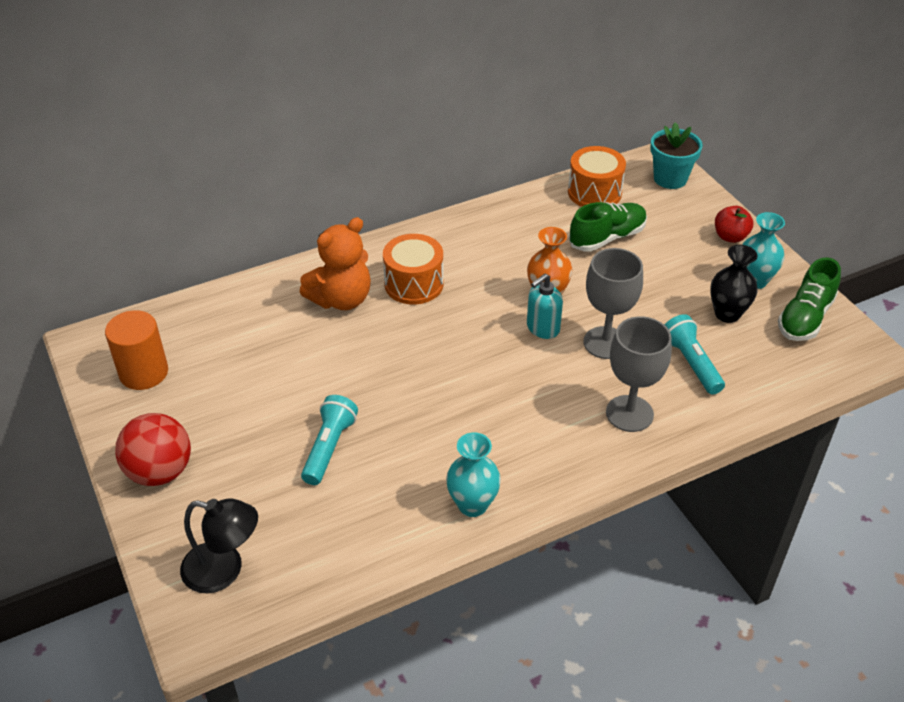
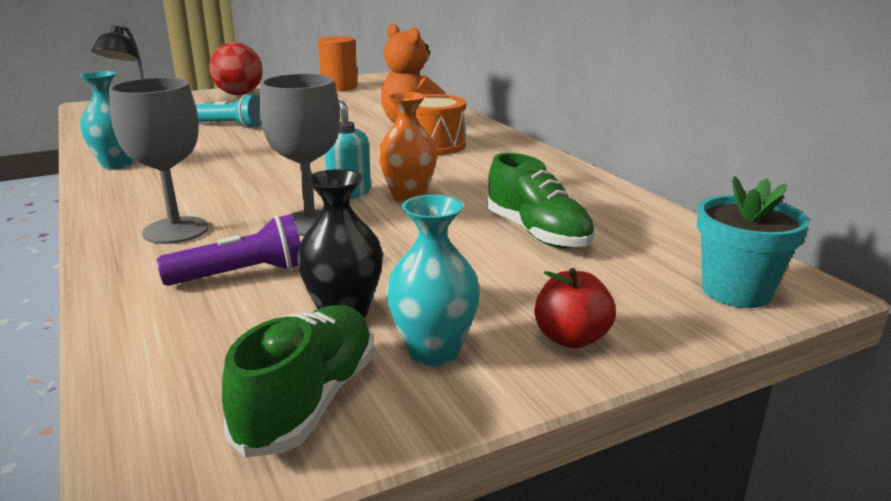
camera: 90 degrees right, 20 degrees down
orange drum [568,146,626,207] -> none
turquoise flashlight [665,314,725,395] -> purple flashlight [157,214,300,286]
green shoe [778,257,841,341] -> green shoe turned 75 degrees clockwise [222,305,375,457]

